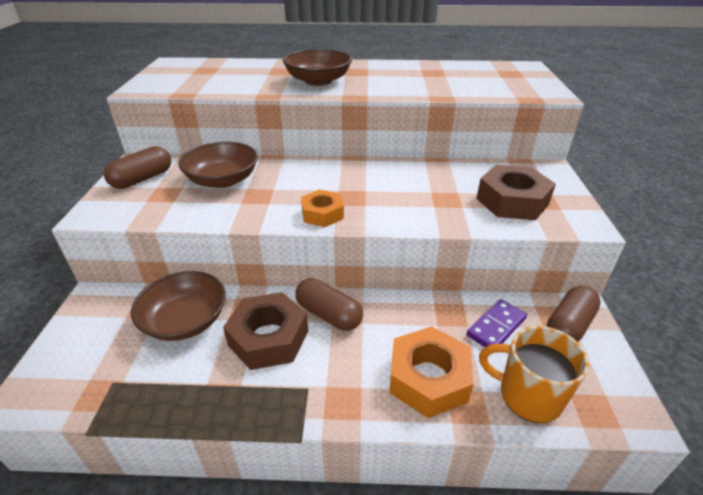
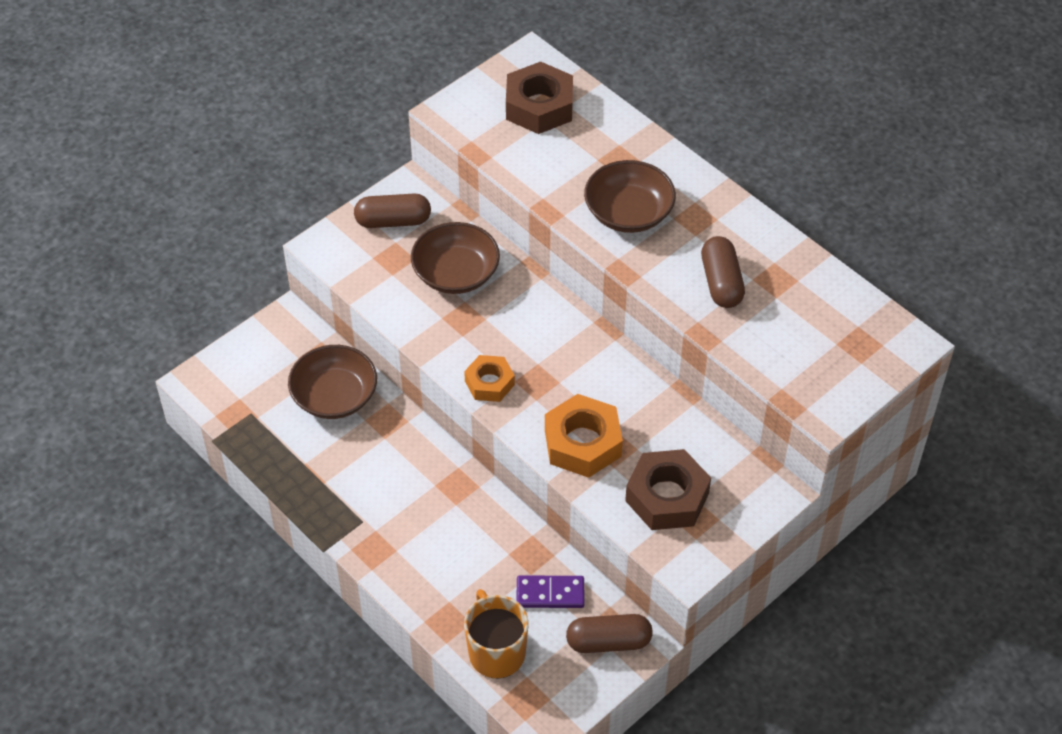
camera: 45 degrees right, 15 degrees up
brown nut [223,292,308,370] -> brown nut moved to [506,61,573,134]
brown capsule [295,278,363,331] -> brown capsule moved to [701,236,745,308]
orange nut [389,326,474,418] -> orange nut moved to [545,394,623,478]

